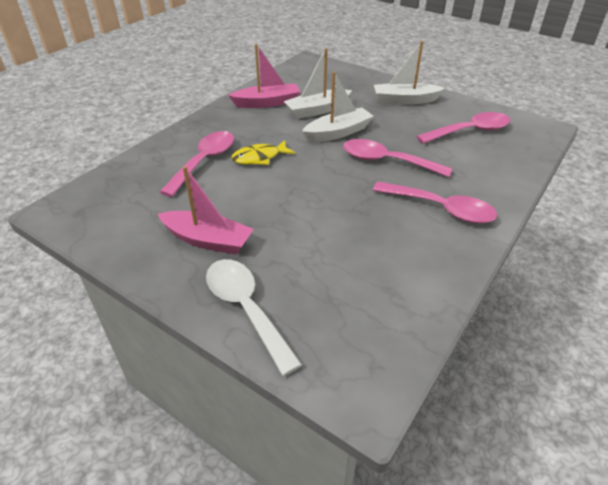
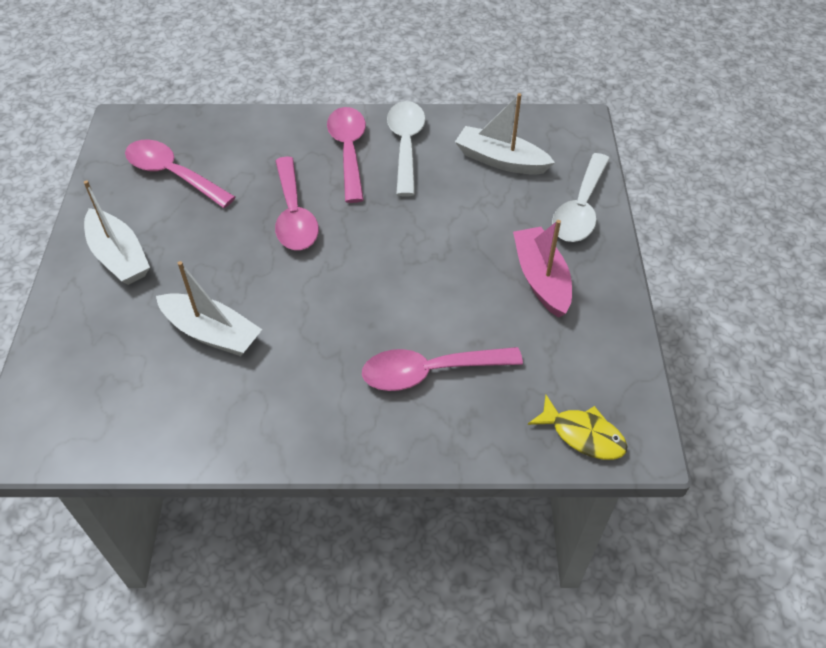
camera: 125 degrees left, 10 degrees up
pink boat [228,44,300,108] -> none
yellow fish [231,140,295,165] -> yellow fish moved to [528,395,628,460]
white boat [302,72,374,142] -> white boat moved to [455,93,555,175]
none -> white spoon [387,101,426,196]

